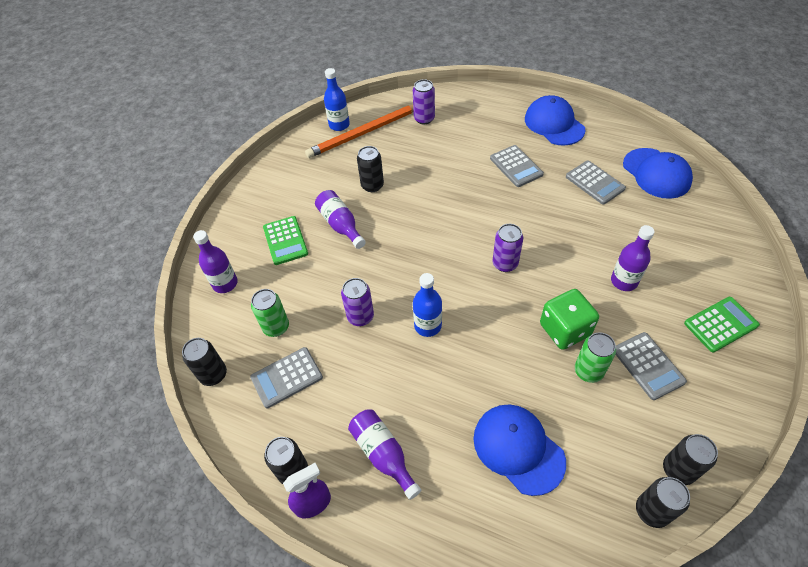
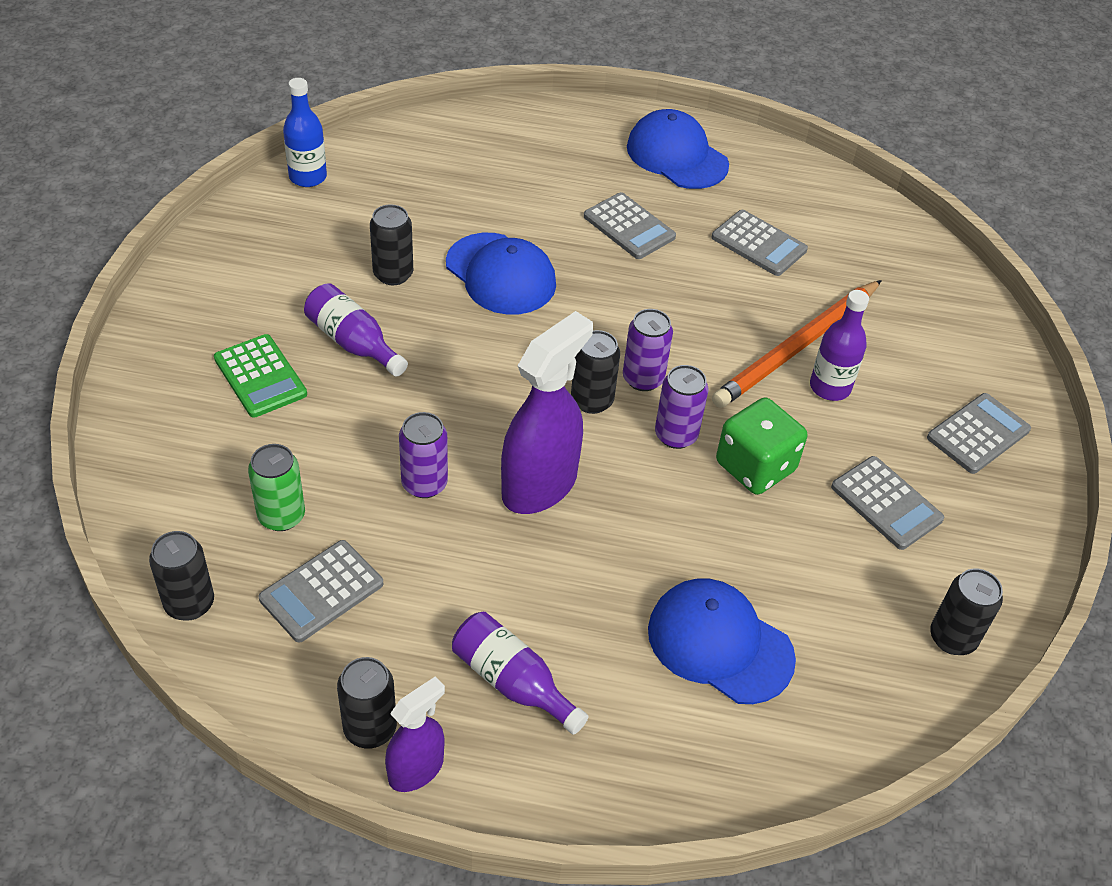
camera: 20 degrees left, 5 degrees down
purple bottle [193,230,238,293] -> none
orange pencil [305,105,413,158] -> orange pencil moved to [712,280,882,408]
purple can [413,79,435,124] -> purple can moved to [655,365,708,449]
blue bottle [413,273,442,337] -> purple spray bottle [501,311,593,514]
green can [575,332,616,383] -> none
blue cap [623,148,693,199] -> blue cap moved to [446,233,556,315]
black can [636,477,690,528] -> black can moved to [571,330,620,414]
green calculator [684,297,760,352] -> grey calculator [927,393,1031,474]

